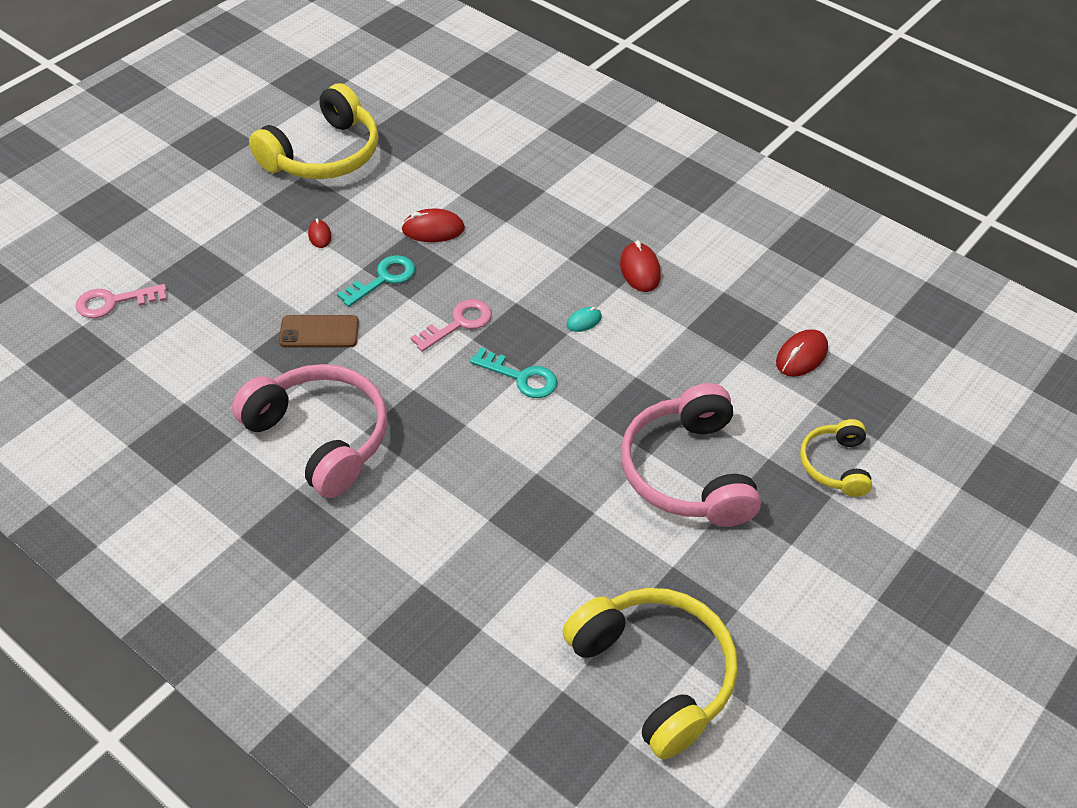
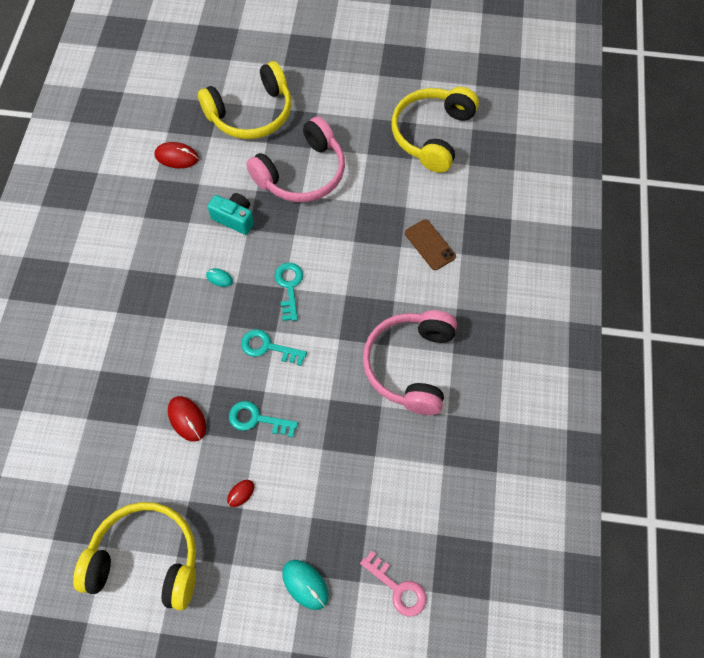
camera: 120 degrees left, 15 degrees up
brown phone [279,315,359,348] -> brown phone moved to [405,219,456,270]
pink key [410,299,492,352] -> turquoise key [241,329,307,366]
red mouse [620,240,661,292] -> none
yellow headphones [800,419,872,497] -> yellow headphones [198,61,292,139], size x1.82
none -> turquoise camera [207,193,254,235]
none -> turquoise mouse [282,560,329,610]

